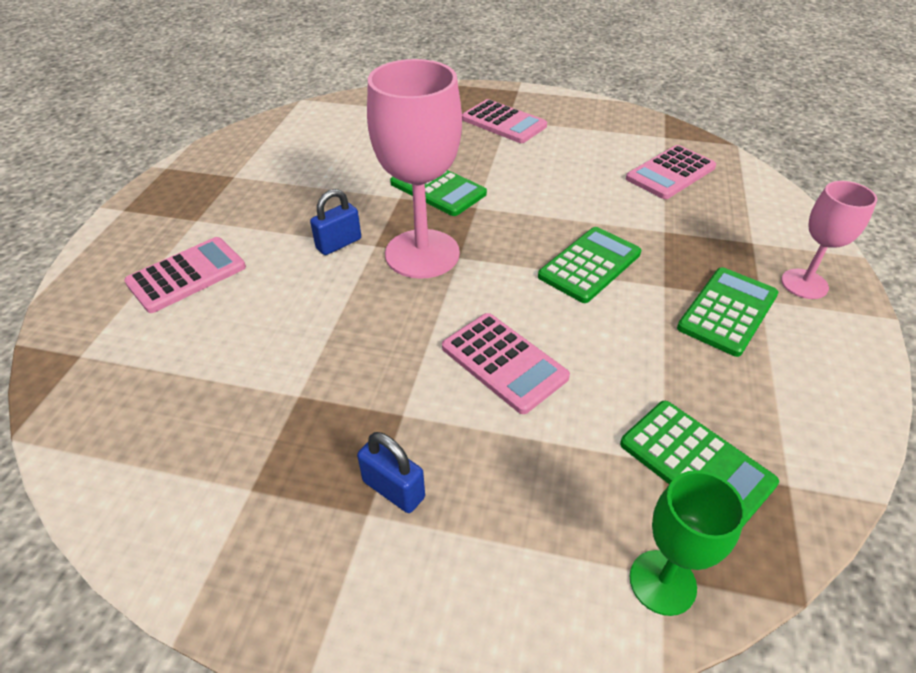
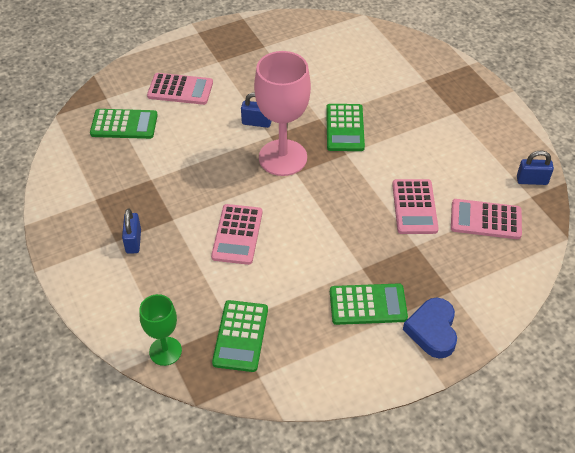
camera: 50 degrees right, 5 degrees up
pink calculator [462,99,547,143] -> pink calculator moved to [392,179,439,234]
green calculator [538,227,641,303] -> green calculator moved to [90,109,158,139]
pink goblet [781,181,877,299] -> blue heart [403,298,457,359]
none -> blue padlock [517,150,554,185]

